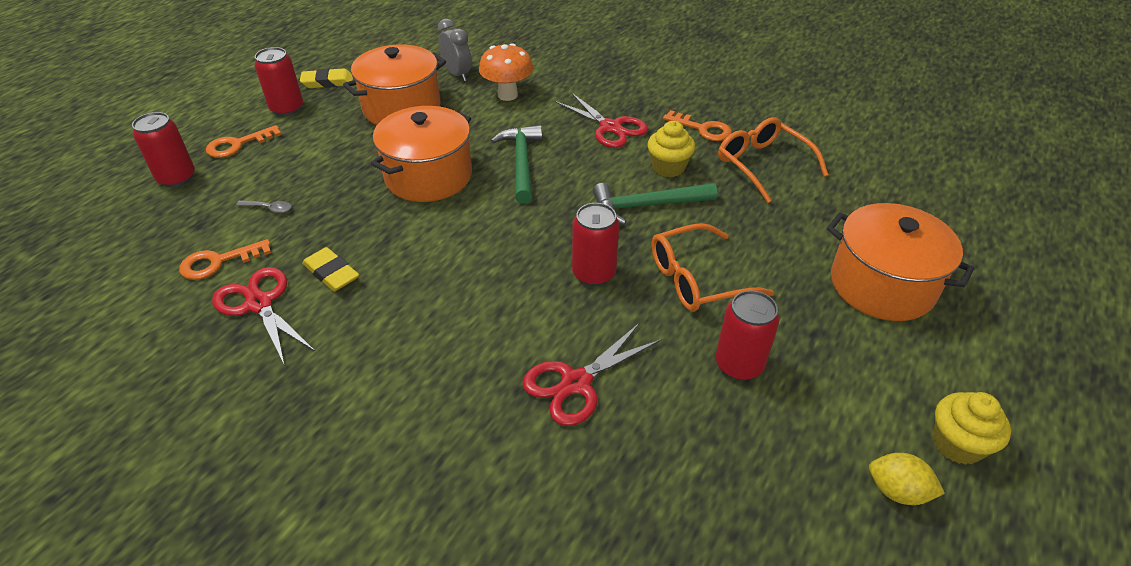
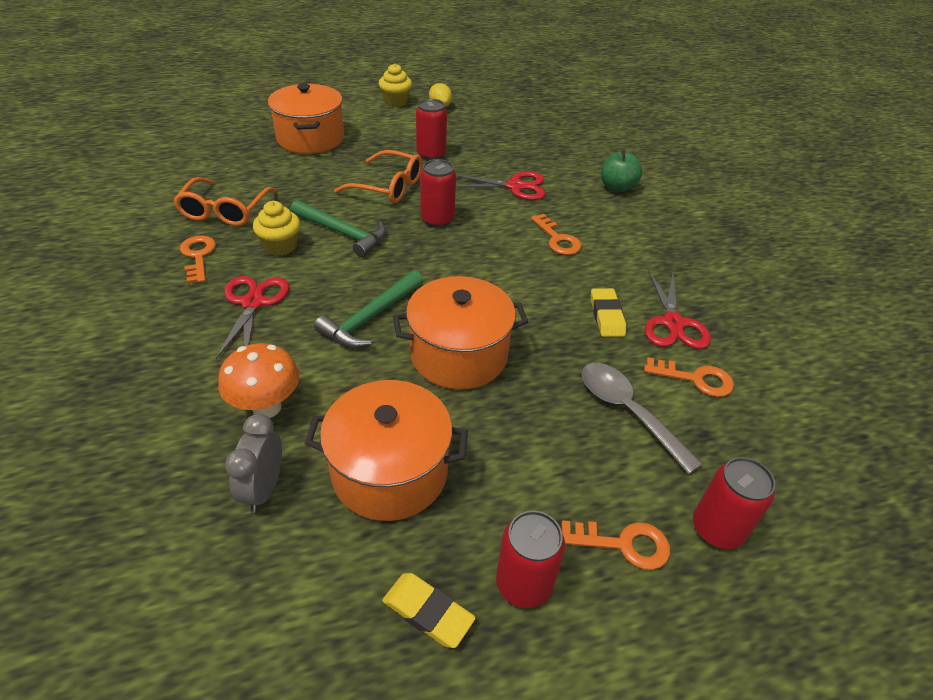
camera: 140 degrees left, 0 degrees up
grey spoon [236,200,292,213] -> grey spoon [582,363,702,474], size x2.23
none -> orange key [531,214,581,255]
none -> green apple [601,149,642,192]

